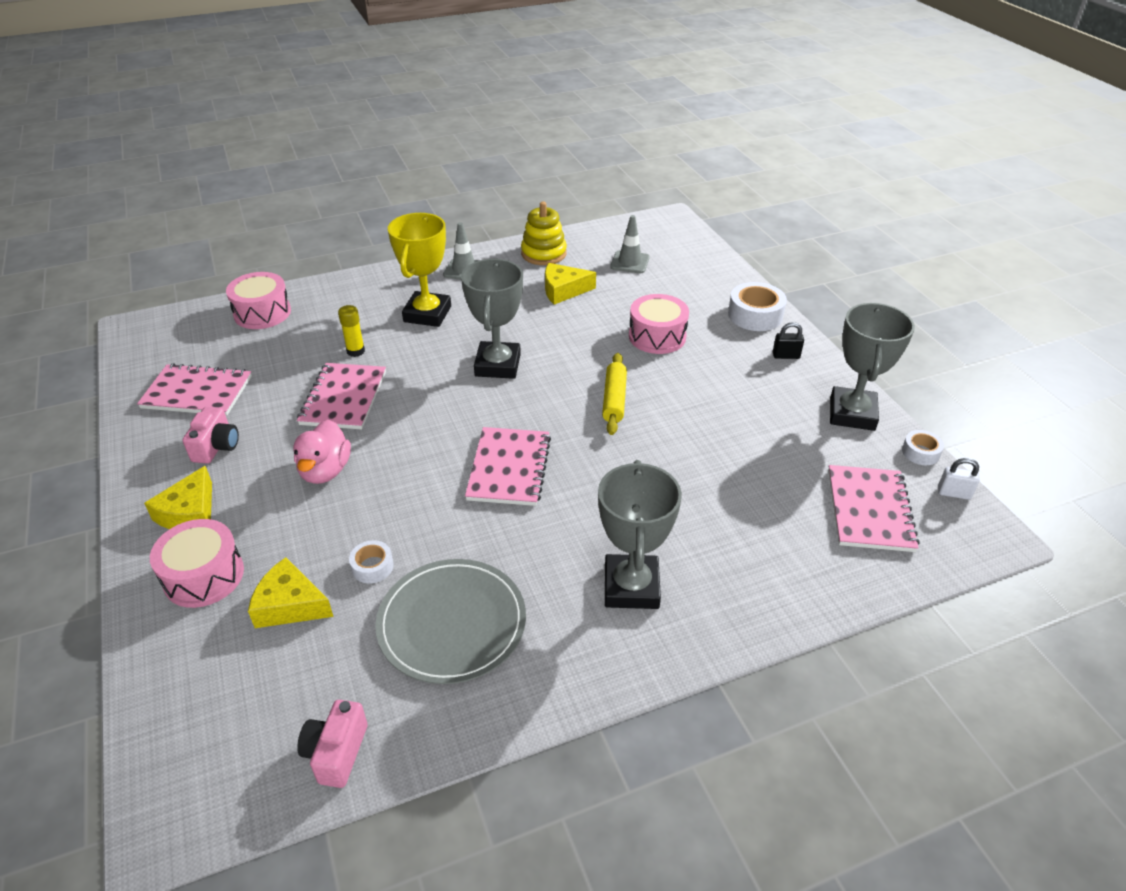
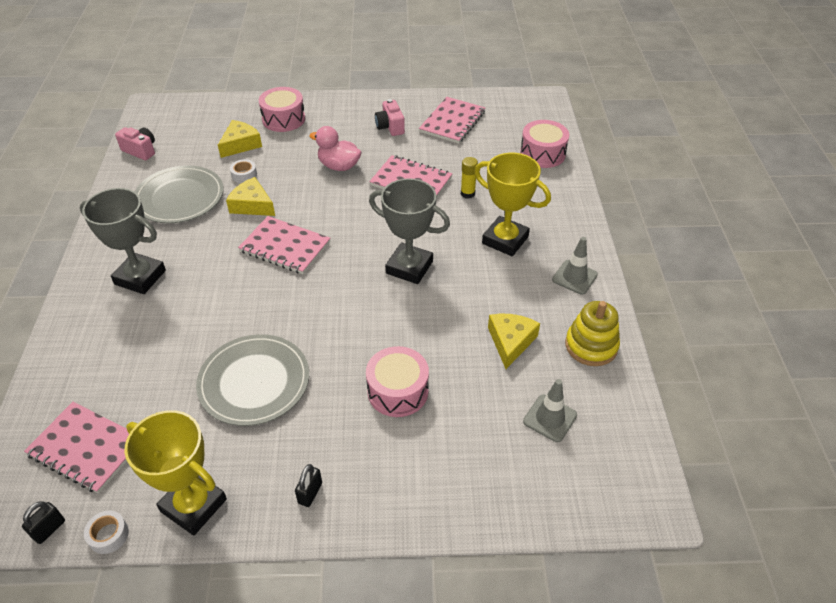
camera: 110 degrees right, 5 degrees up
yellow cheese [144,466,212,529] -> yellow cheese moved to [226,177,275,216]
pink camera [183,407,239,464] -> pink camera turned 45 degrees clockwise [375,99,405,136]
yellow rolling pin [602,353,627,435] -> none
white tape [728,282,787,331] -> none
grey trophy [830,303,915,431] -> yellow trophy [124,410,227,535]
white padlock [938,458,980,500] -> black padlock [22,501,65,544]
none -> grey plate [196,334,309,426]

